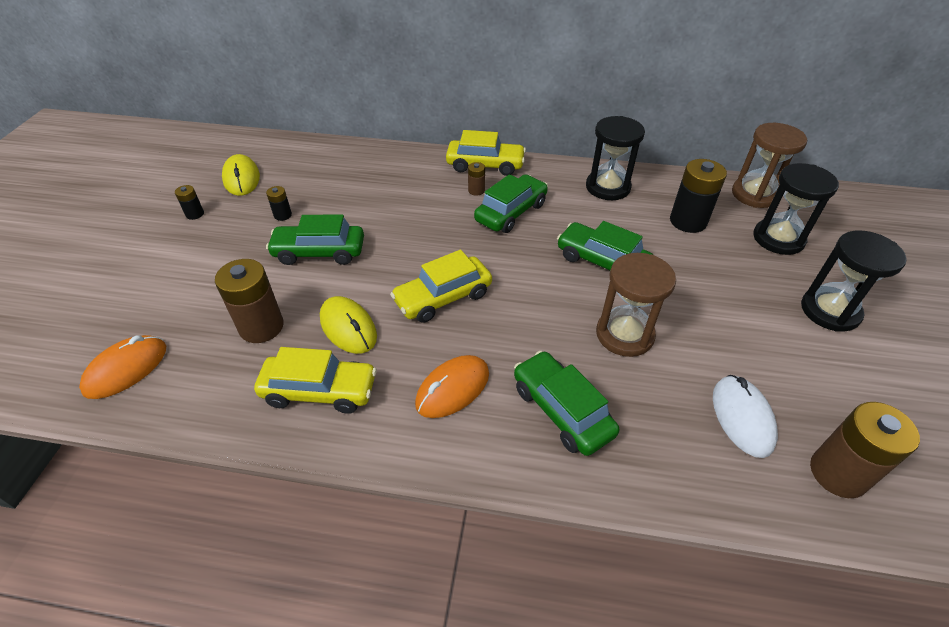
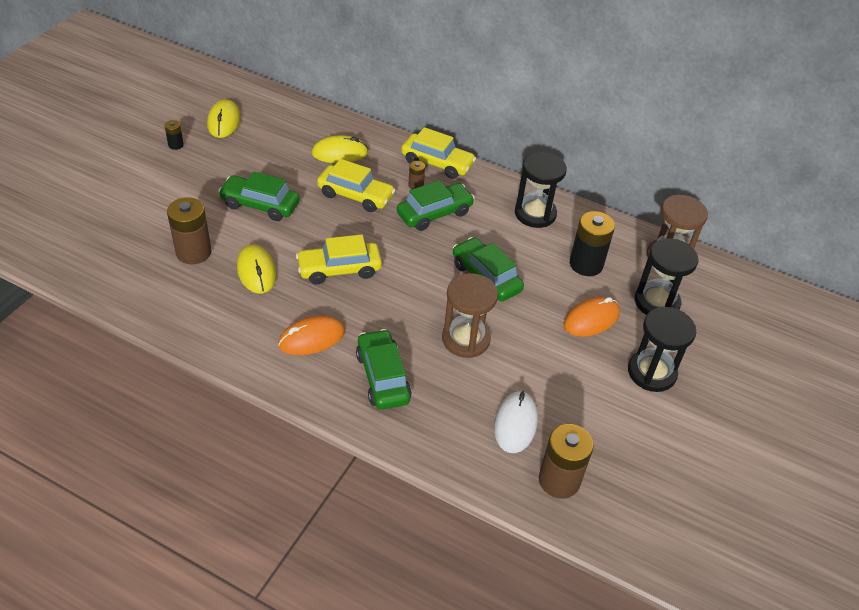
camera: 15 degrees right, 0 degrees up
orange mouse [79,335,166,399] -> orange mouse moved to [564,297,620,337]
yellow car [254,347,377,414] -> yellow car moved to [317,159,395,212]
black battery [266,186,292,221] -> none
none -> yellow mouse [312,135,368,163]

